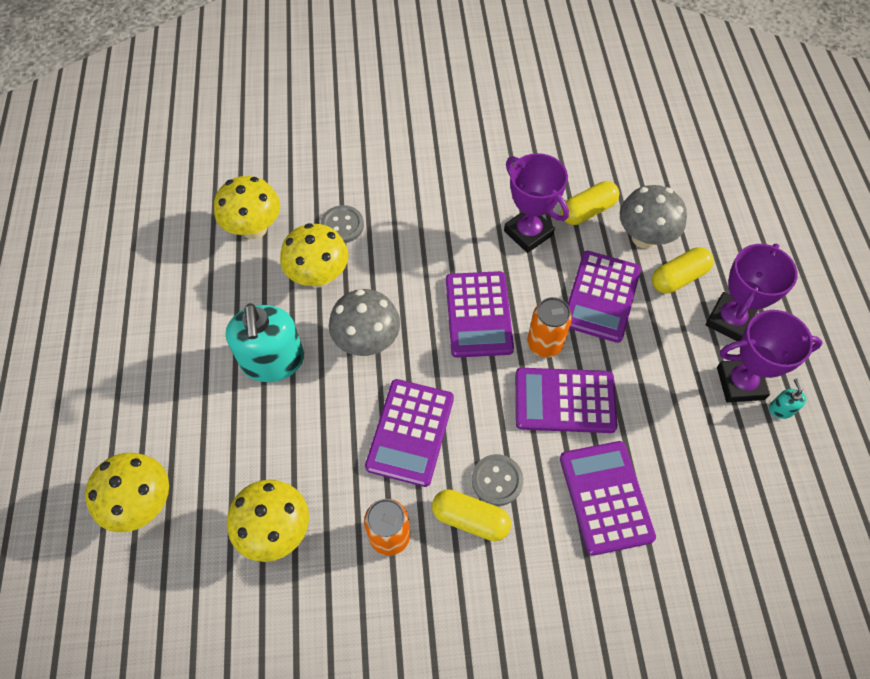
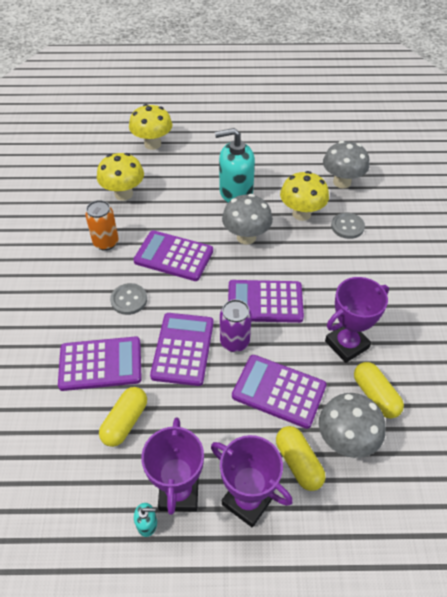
camera: 95 degrees right, 10 degrees down
yellow mushroom [214,176,280,239] -> grey mushroom [323,141,370,188]
yellow capsule [432,489,511,541] -> yellow capsule moved to [99,387,147,447]
orange can [527,297,572,357] -> purple can [220,299,251,352]

